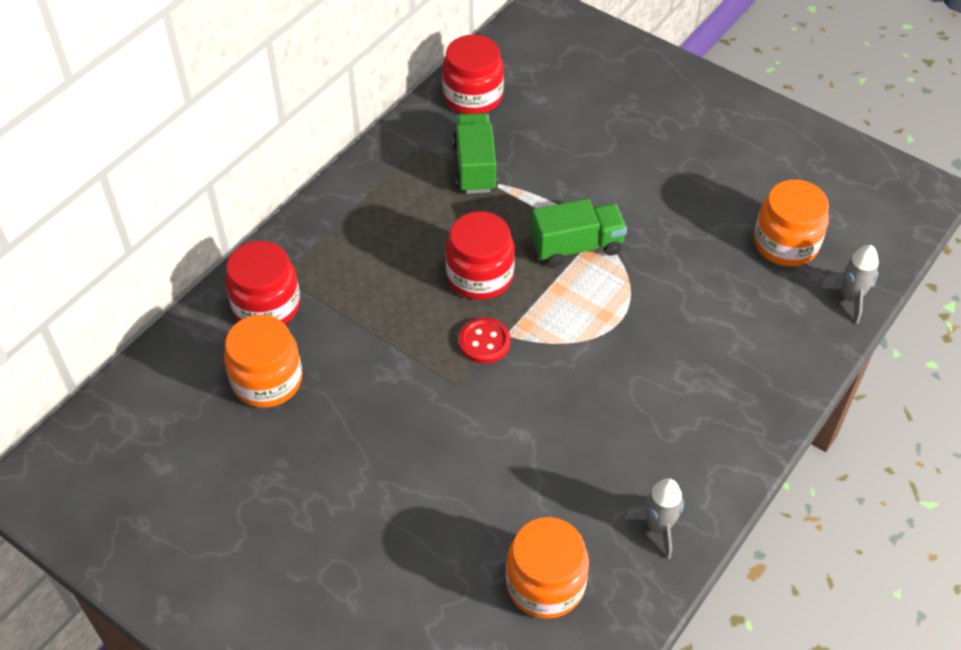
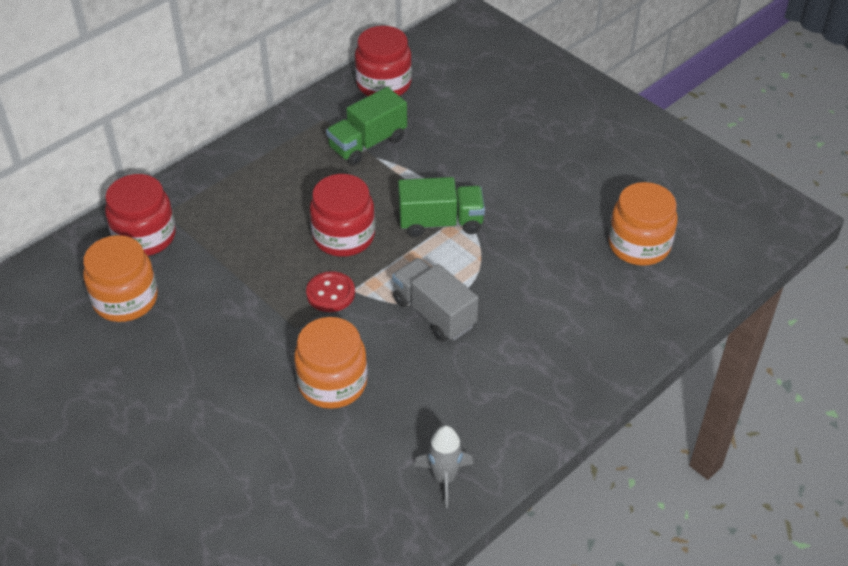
camera: 10 degrees right, 5 degrees down
green truck [453,113,498,194] -> green truck turned 135 degrees counterclockwise [326,87,407,165]
orange jar [506,517,589,619] -> orange jar moved to [294,317,368,409]
grey rocket [821,245,879,324] -> none
none -> grey truck [392,258,479,342]

